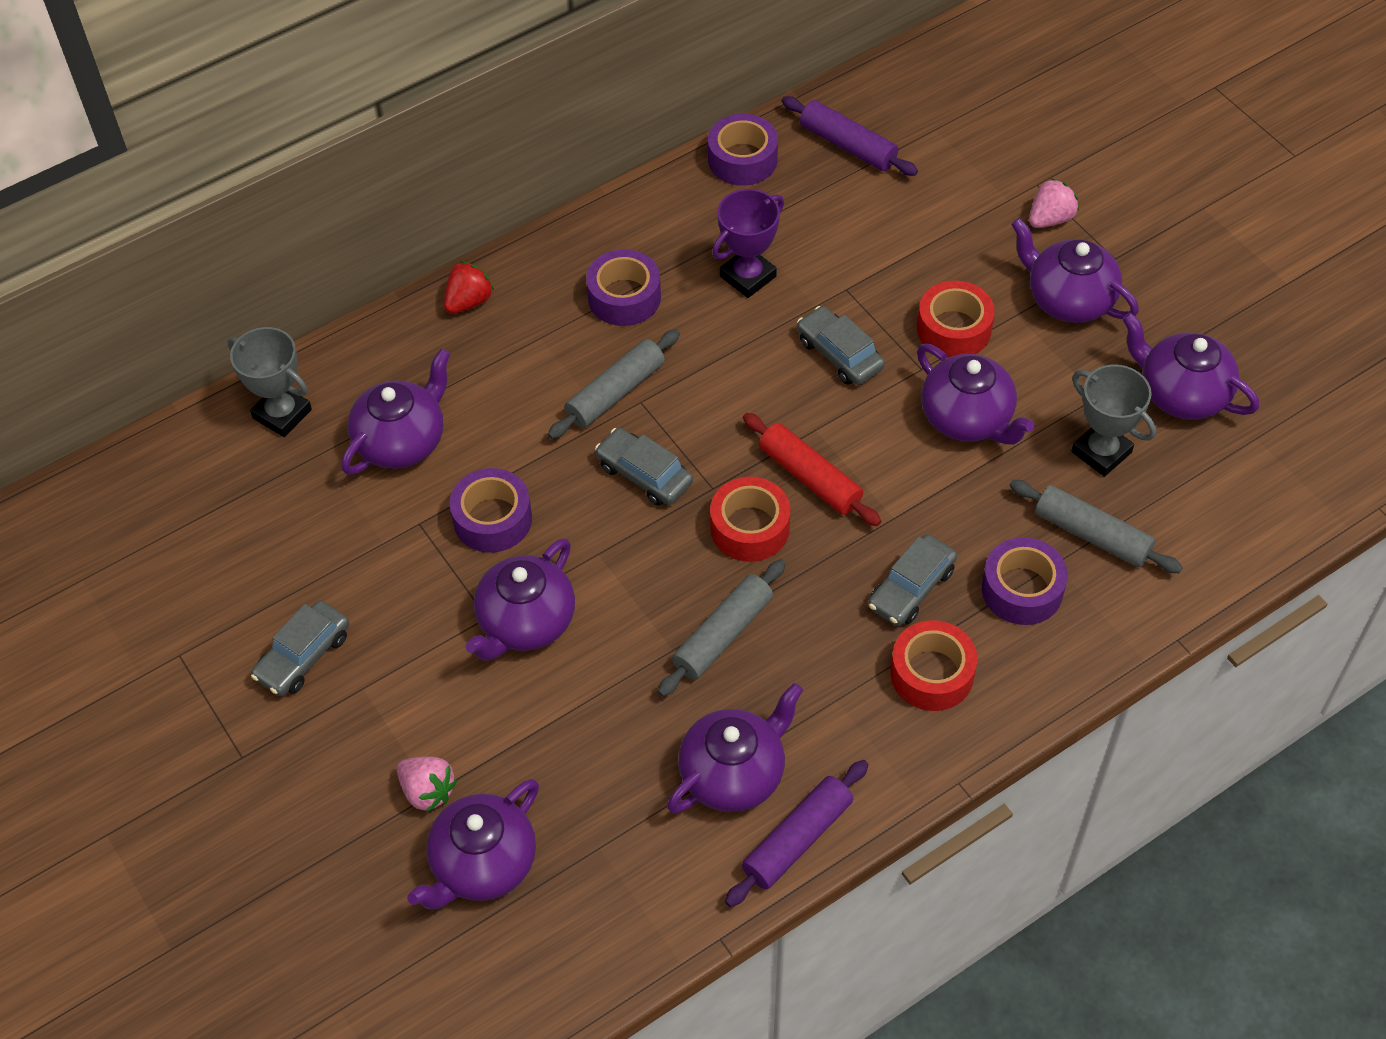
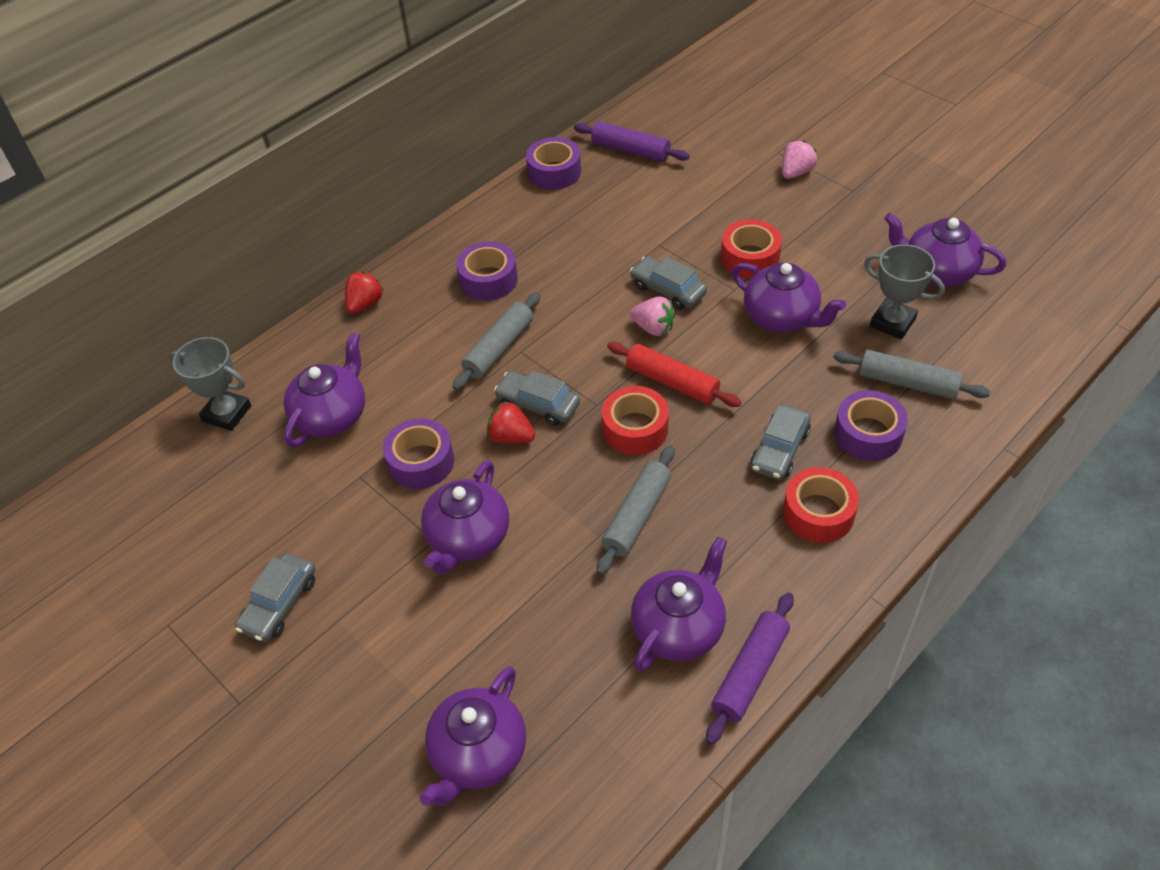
camera: 10 degrees left, 5 degrees down
pink strawberry [397,757,457,812] -> pink strawberry moved to [630,297,675,336]
purple trophy [712,189,784,298] -> none
purple teapot [1011,218,1139,323] -> none
none -> red strawberry [487,401,535,444]

